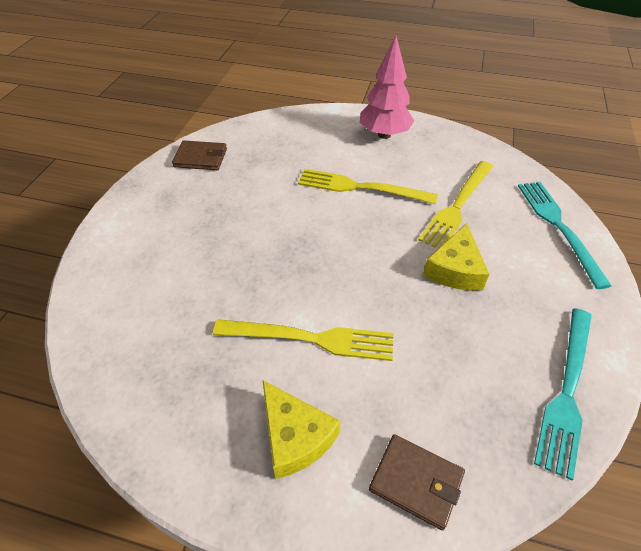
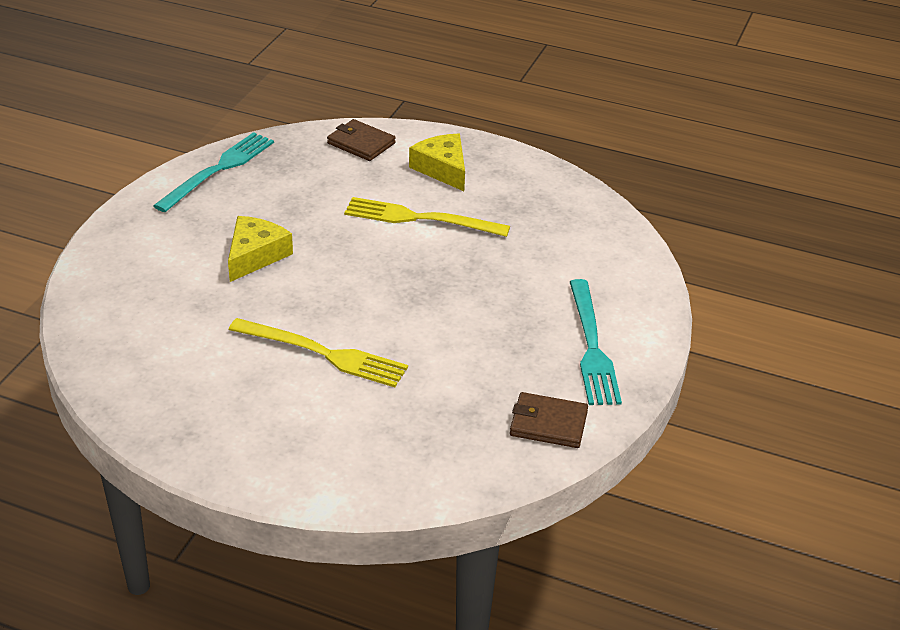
camera: 175 degrees left, 10 degrees down
pink tree [360,36,414,139] -> none
yellow fork [418,161,493,249] -> none
turquoise fork [518,182,612,289] -> turquoise fork moved to [570,279,622,405]

